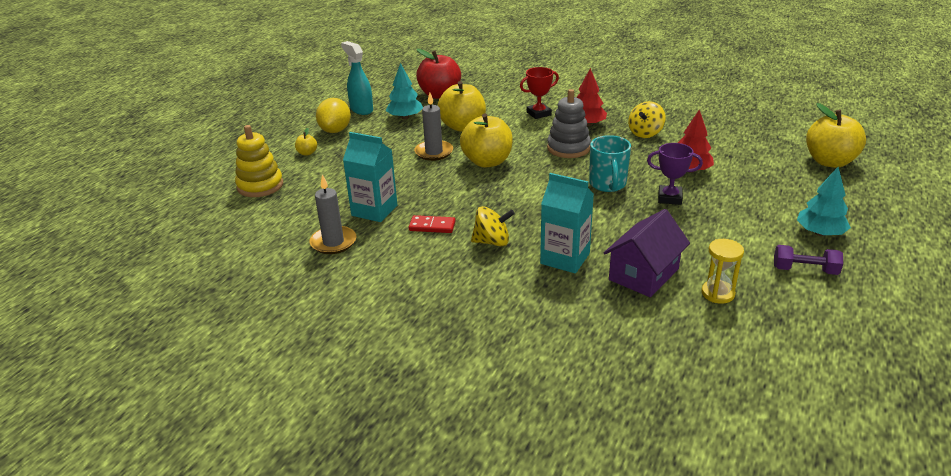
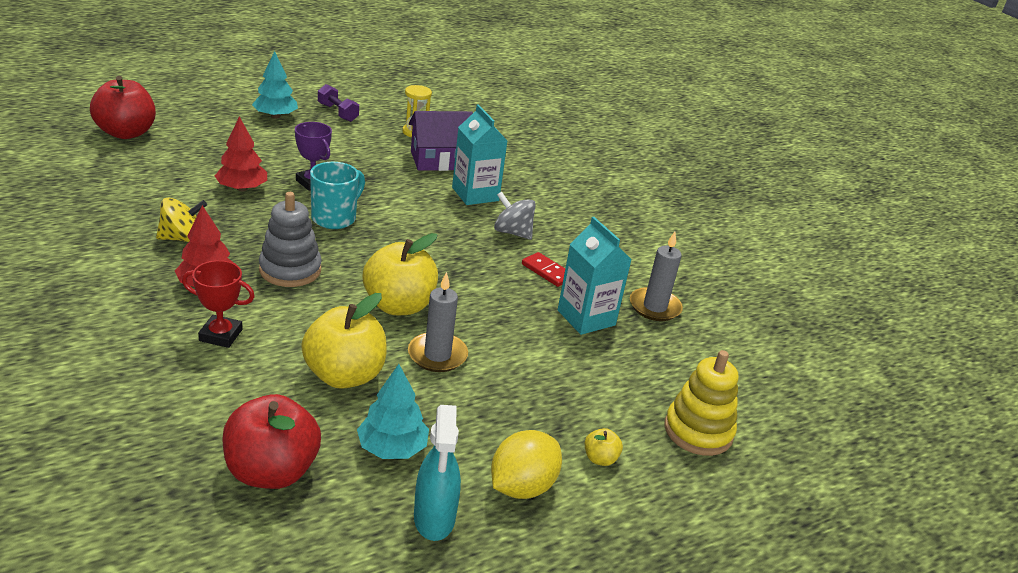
camera: 150 degrees left, 0 degrees up
yellow spinning top [471,206,515,247] -> grey spinning top [494,192,536,240]
yellow apple [806,103,866,168] -> red apple [90,76,156,139]

